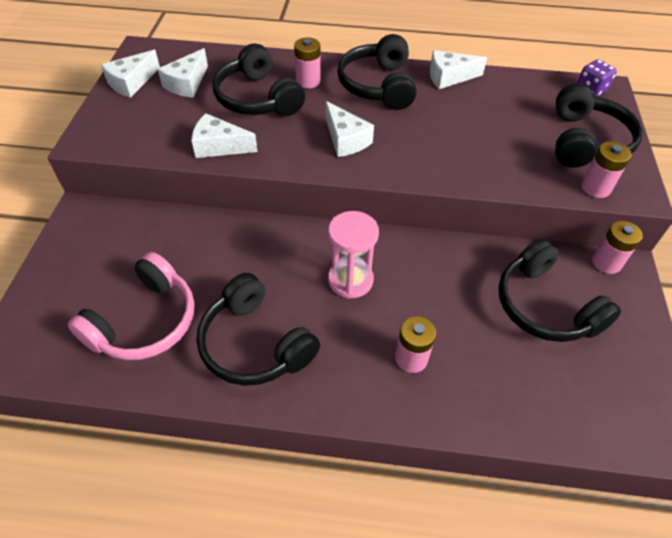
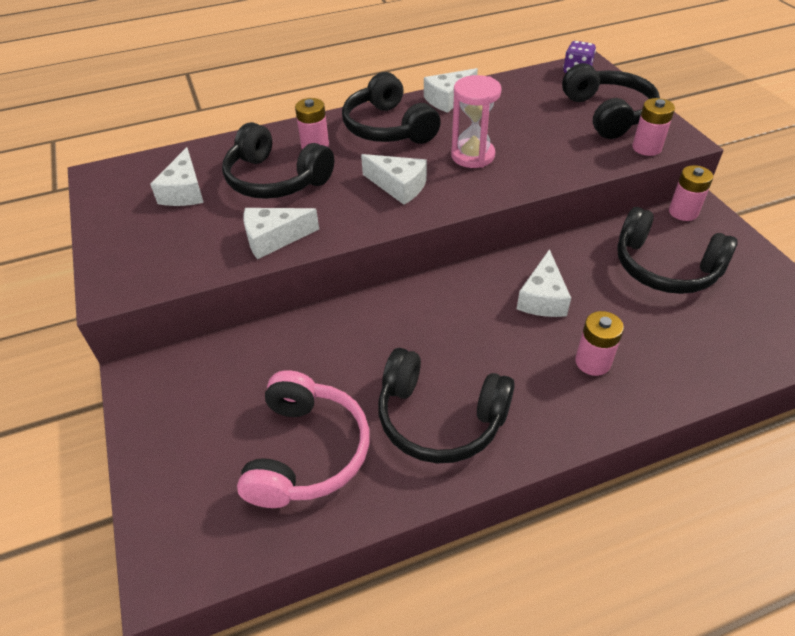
camera: 25 degrees left, 5 degrees down
white cheese [101,50,160,98] -> white cheese moved to [517,249,571,317]
pink hourglass [328,211,379,299] -> pink hourglass moved to [451,75,501,168]

